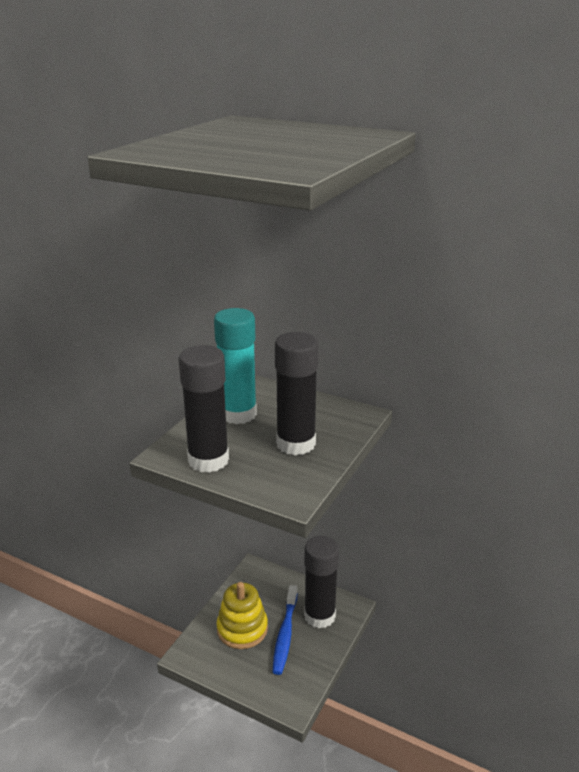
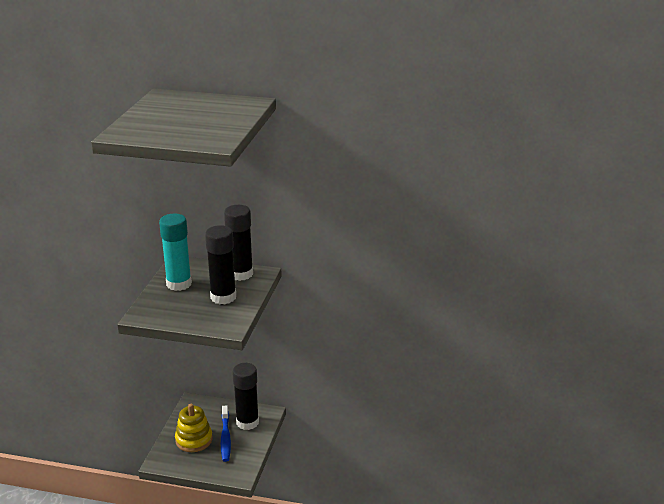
camera: 15 degrees left, 0 degrees up
black glue stick [179,345,229,473] -> black glue stick moved to [224,205,253,281]

